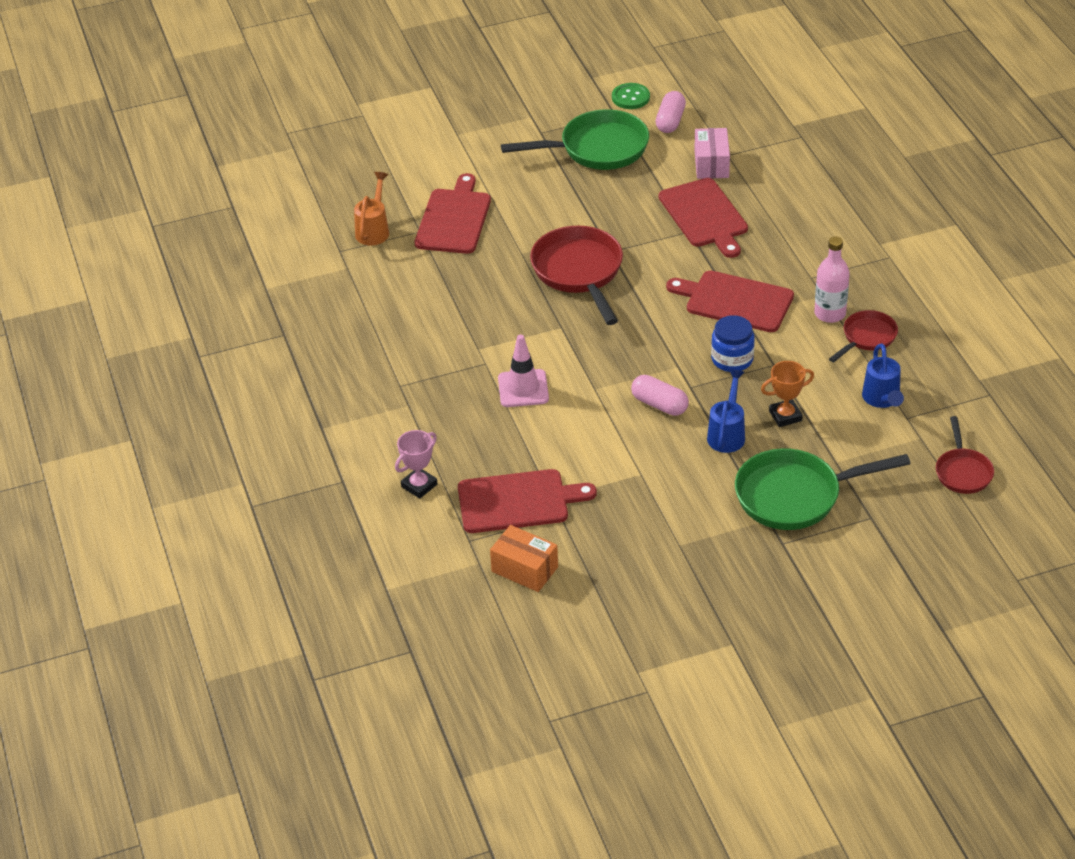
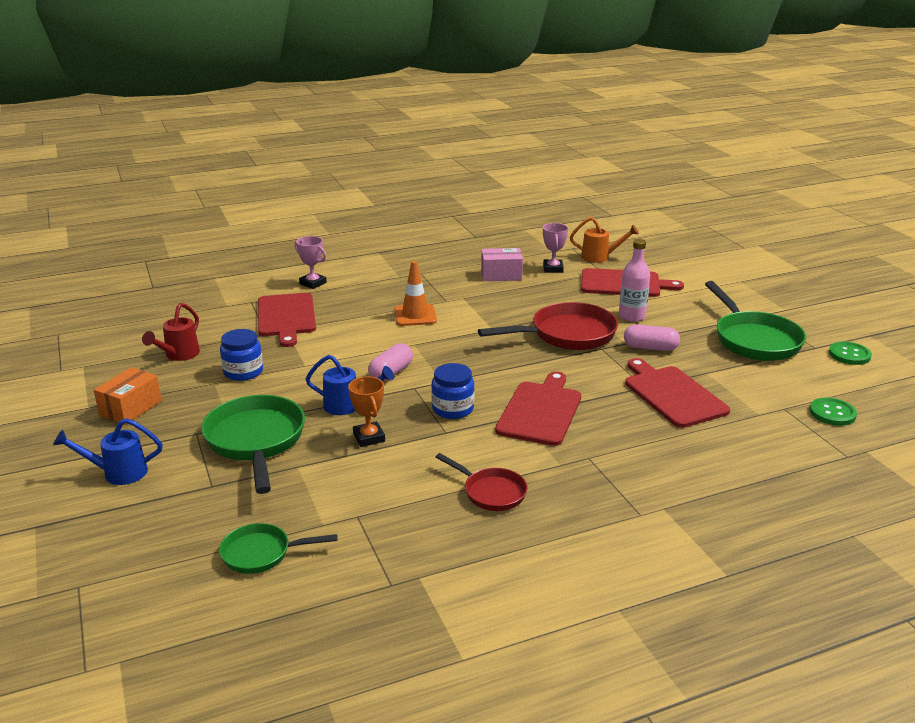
camera: 85 degrees right, 15 degrees down
orange box [490,525,558,592] -> orange box moved to [94,367,162,425]
pink traffic cone [498,335,549,407] -> orange traffic cone [394,261,437,326]
pink capsule [656,91,686,133] -> pink capsule moved to [624,324,680,351]
red cutting board [659,178,748,258] -> red cutting board turned 90 degrees clockwise [625,358,730,428]
pink box [694,128,730,179] -> pink box moved to [481,248,523,281]
pink bottle [814,236,850,323] -> pink bottle moved to [619,239,650,322]
blue watering can [862,343,904,408] -> blue watering can moved to [53,418,163,485]
red pan [936,416,994,494] -> green pan [219,523,337,574]
none -> red watering can [142,303,200,361]
none -> blue jar [220,329,263,381]
none -> pink trophy [543,223,568,273]
none -> green button [810,397,857,426]

